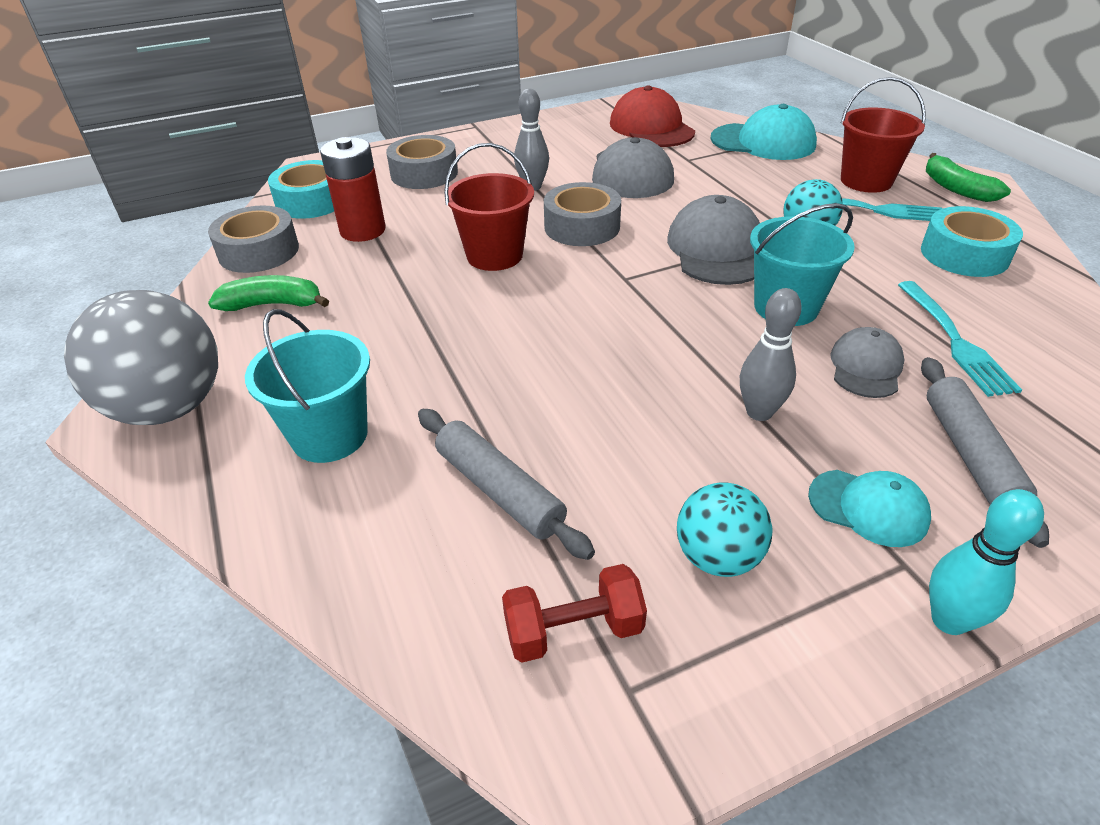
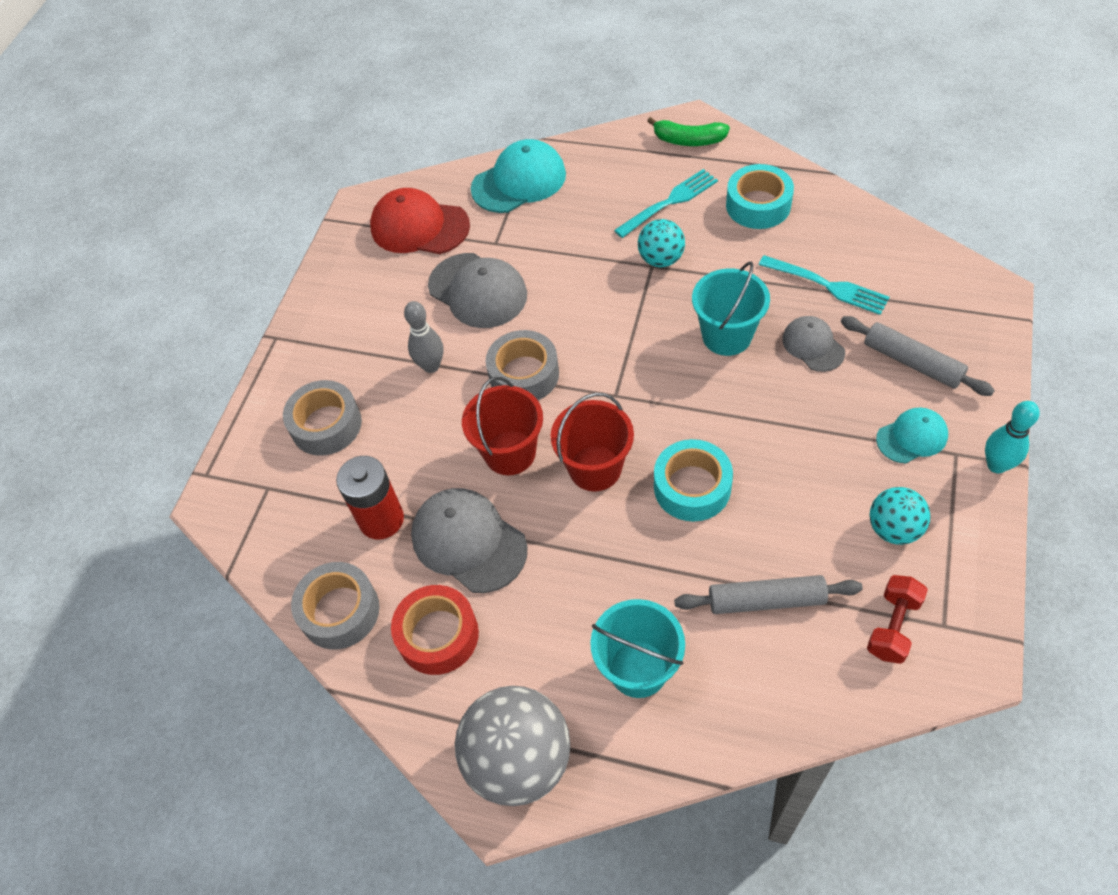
camera: 45 degrees left, 15 degrees up
green banana [208,275,329,311] -> red tape [391,585,479,675]
turquoise tape [268,160,334,219] -> turquoise tape moved to [654,439,733,522]
grey cap [667,195,760,285] -> grey cap moved to [411,488,527,593]
grey bowling pin [740,288,802,421] -> none
red bucket [841,77,926,193] -> red bucket moved to [551,393,634,491]

